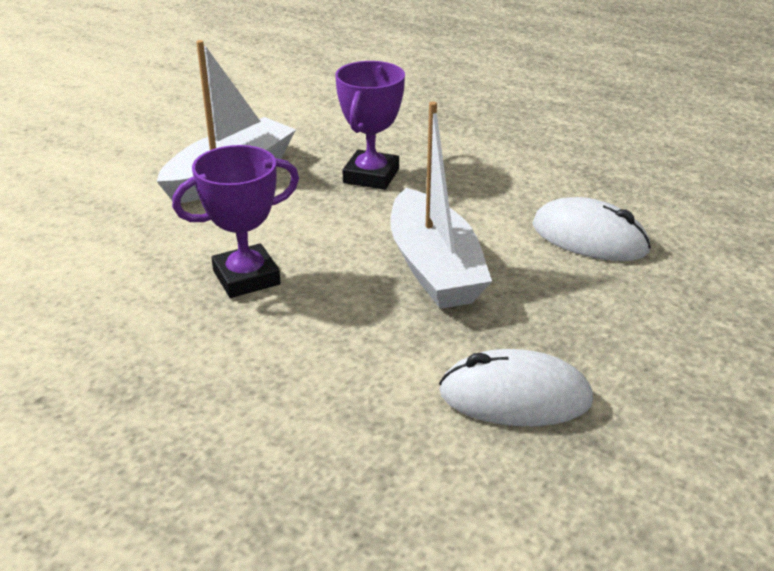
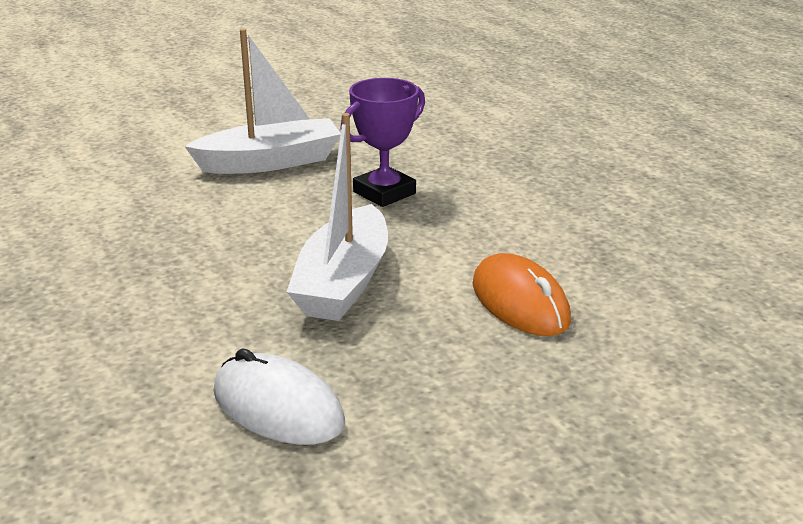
camera: 30 degrees right, 5 degrees down
purple trophy [172,145,299,298] -> none
white mouse [533,197,651,261] -> orange mouse [472,253,571,336]

